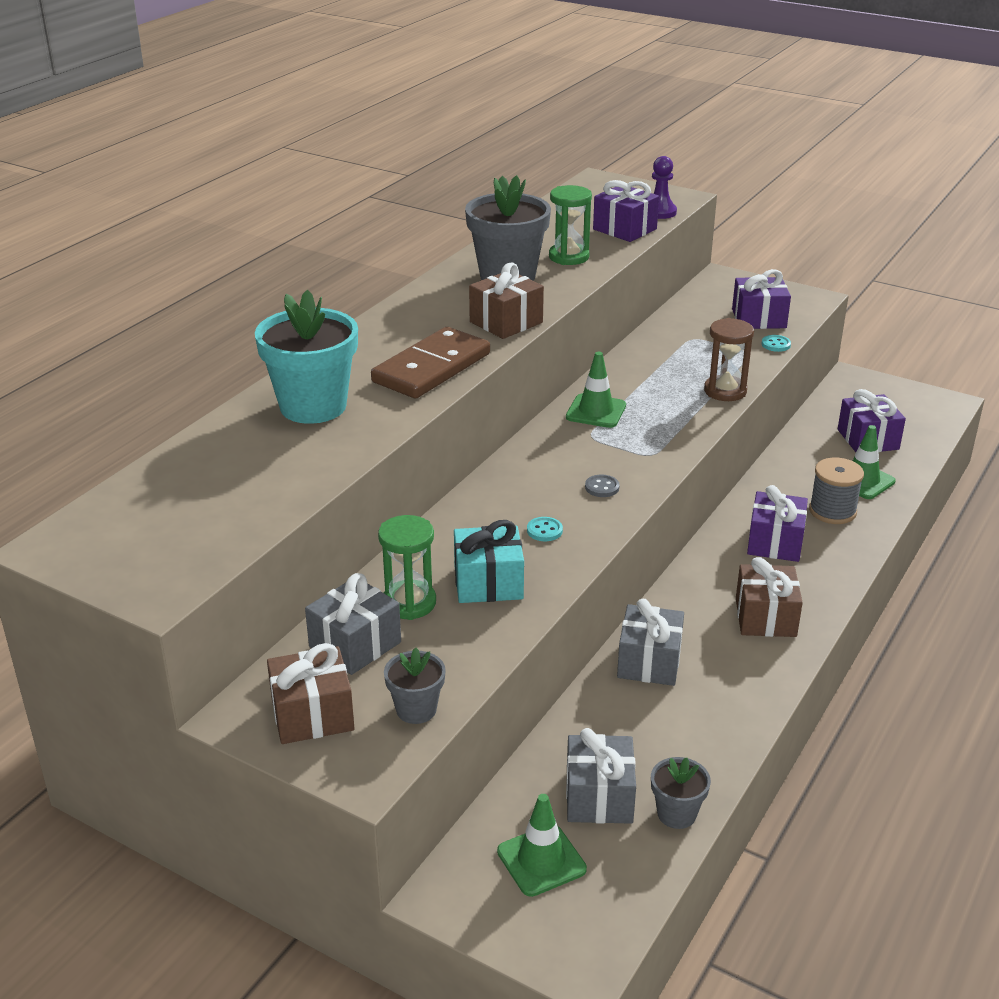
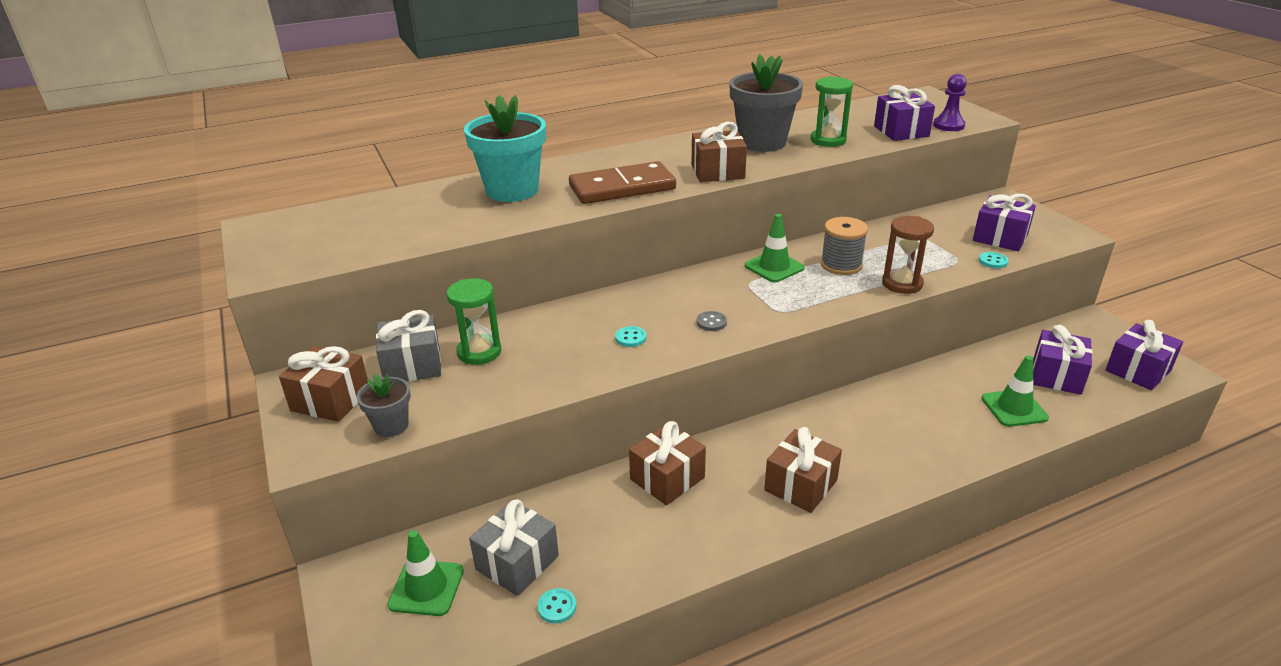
camera: 35 degrees right, 0 degrees up
turquoise gift [454,520,524,603] -> none
grey gift [617,599,684,686] -> brown gift [629,421,706,505]
grey flower pot [651,757,711,829] -> turquoise button [537,588,576,624]
purple gift [747,485,808,562] -> purple gift moved to [1106,320,1183,390]
grey spool [809,458,864,524] -> grey spool moved to [821,217,868,275]

